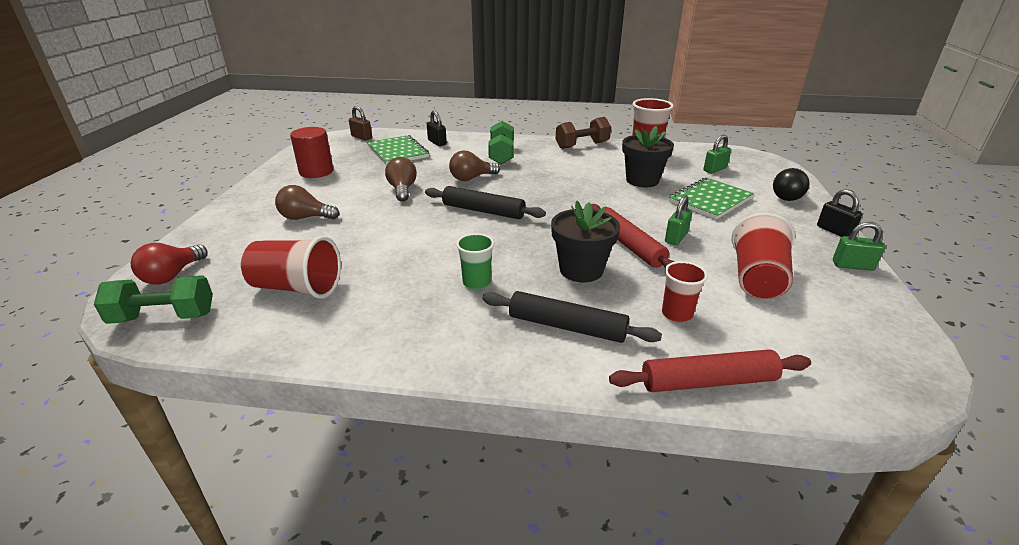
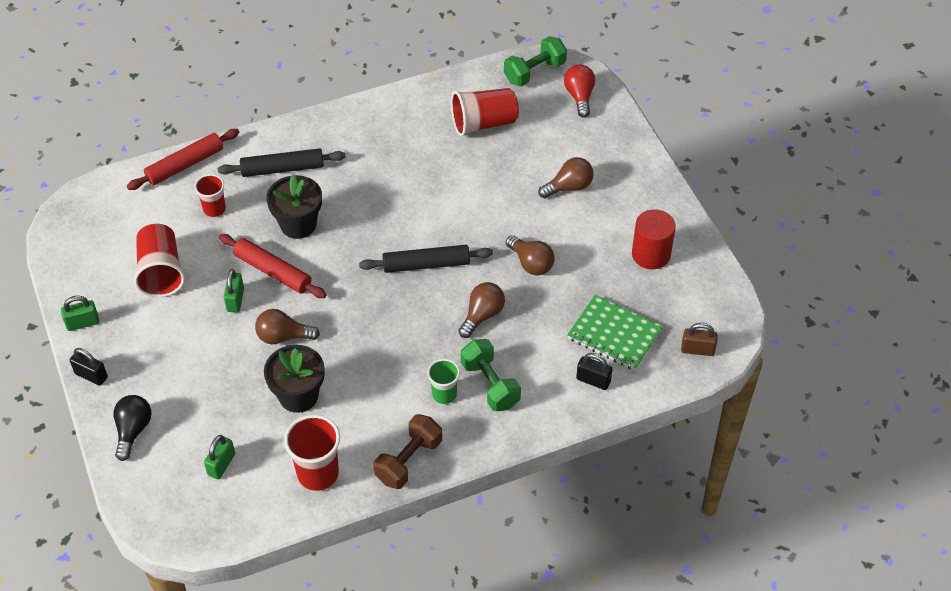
camera: 150 degrees right, 20 degrees up
green cup [456,233,494,290] -> green cup moved to [427,359,460,404]
green notebook [669,177,754,220] -> none
none -> brown light bulb [255,309,320,344]

